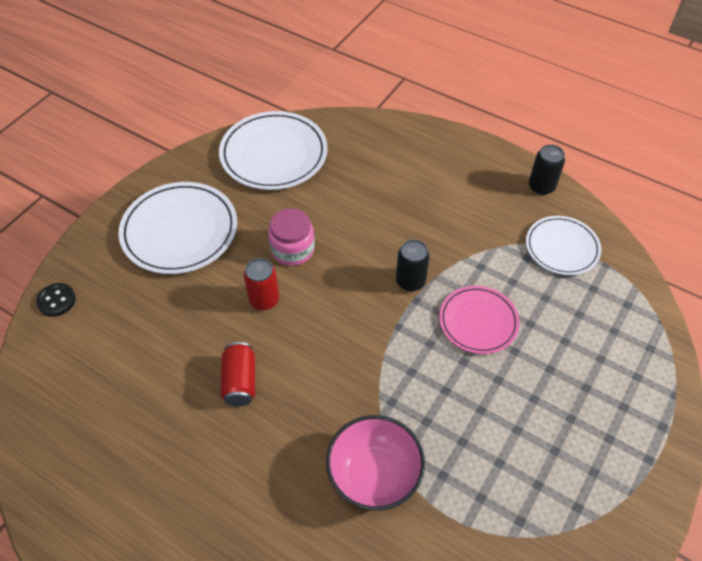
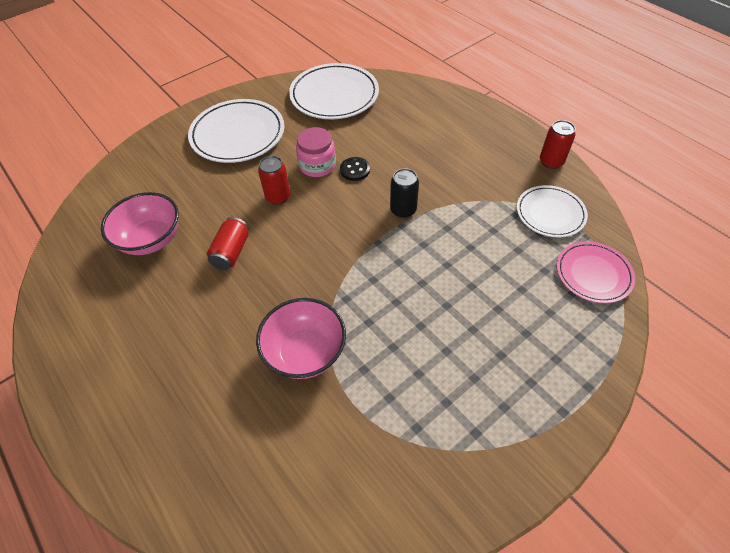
camera: 20 degrees right, 0 degrees up
black button [36,283,76,317] -> black button moved to [340,157,370,181]
pink plate [439,286,520,354] -> pink plate moved to [557,241,635,303]
black can [529,144,565,195] -> red can [540,120,576,169]
none -> pink bowl [101,192,179,255]

